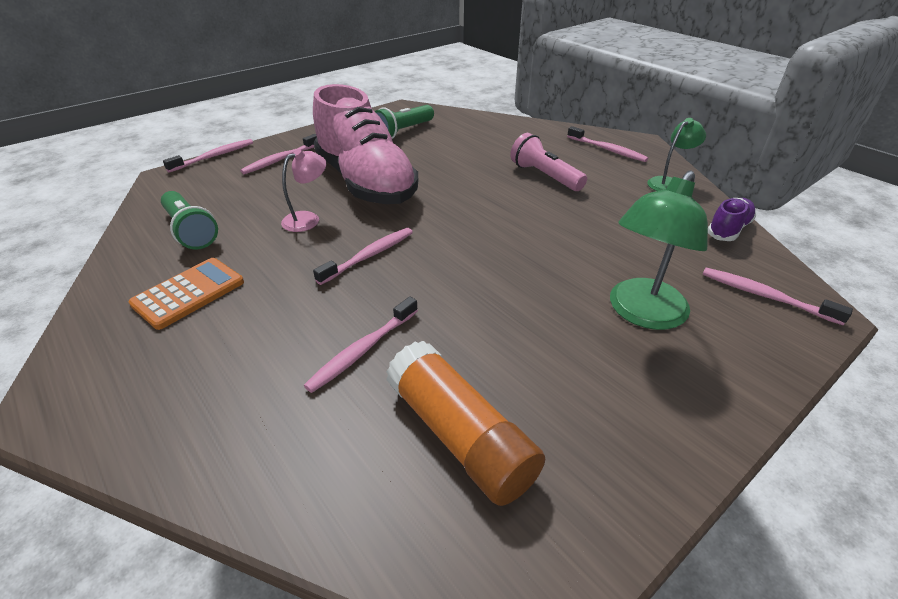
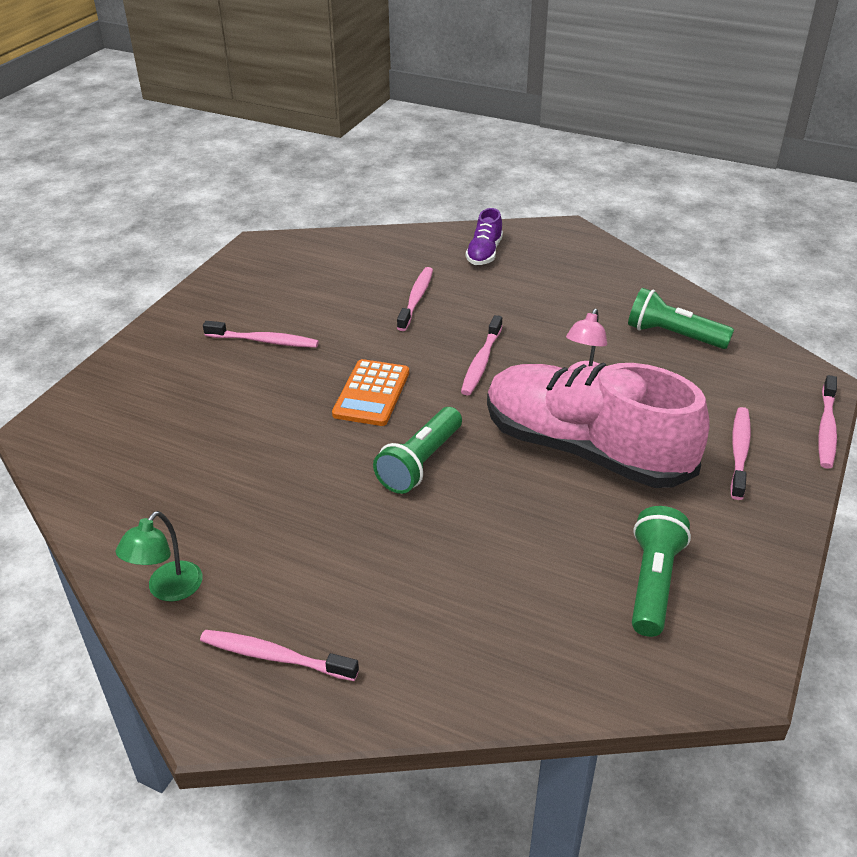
camera: 155 degrees right, 0 degrees up
orange calculator [129,258,244,330] -> orange calculator moved to [332,359,409,426]
orange glue stick [386,341,545,506] -> none
pink flashlight [510,133,587,191] -> none
green lamp [610,170,708,330] -> none
pink toothbrush [703,268,853,325] -> pink toothbrush moved to [203,321,319,348]
purple shoe [708,198,756,241] -> purple shoe moved to [466,208,503,265]
none -> green flashlight [373,407,462,494]

